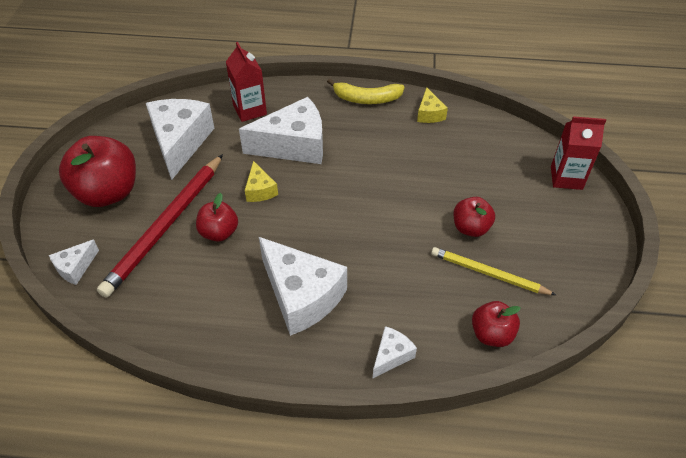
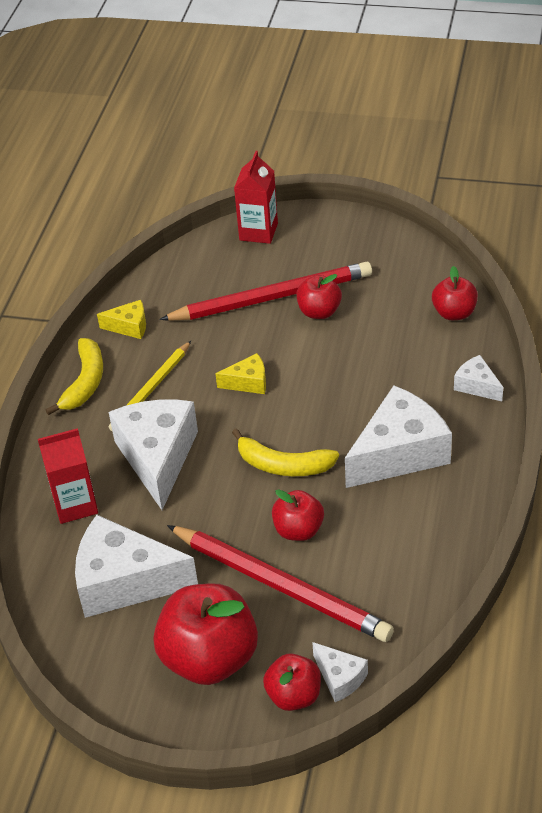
camera: 80 degrees left, 5 degrees down
yellow cheese [245,161,278,202] -> yellow cheese moved to [216,353,266,394]
yellow pencil [431,247,556,295] -> yellow pencil moved to [109,341,191,431]
none -> red pencil [159,262,372,321]
none -> yellow banana [232,428,339,476]
none -> red apple [263,653,321,711]

